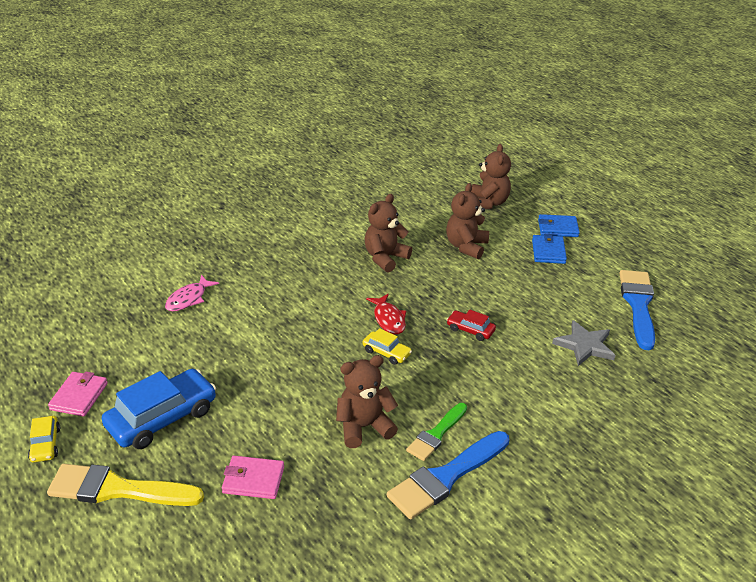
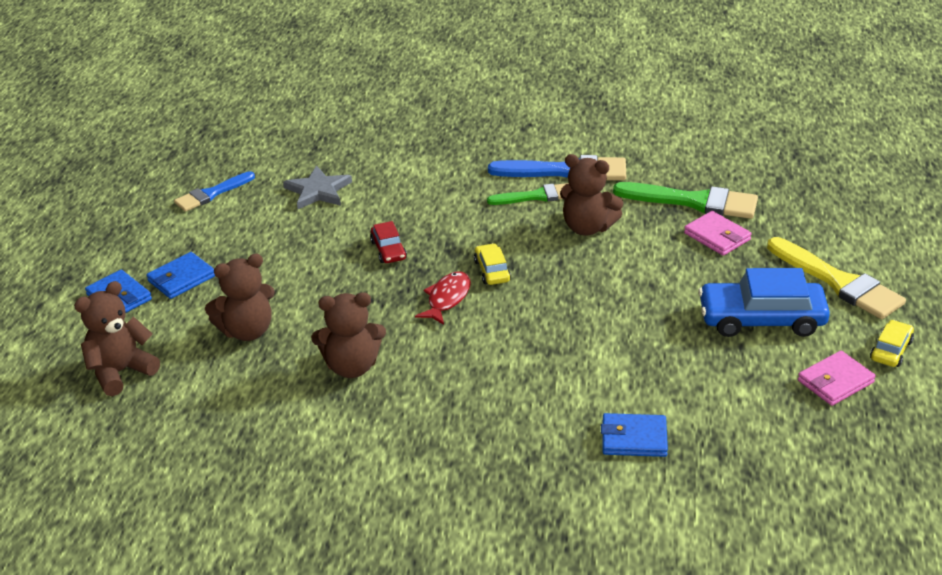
camera: 135 degrees left, 0 degrees up
pink fish [165,275,219,311] -> blue wallet [601,413,668,457]
blue brush [619,270,655,350] -> blue brush [174,171,255,212], size x0.62
none -> green brush [613,182,758,219]

